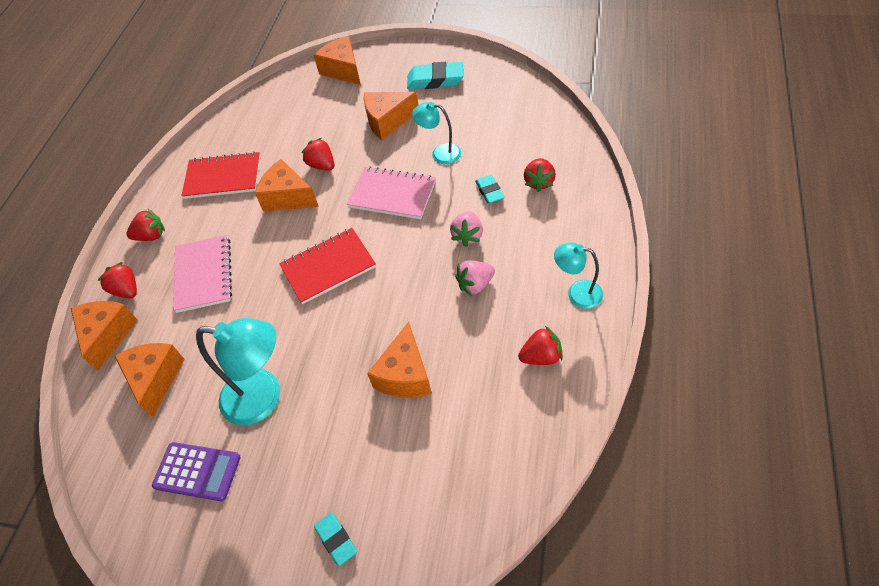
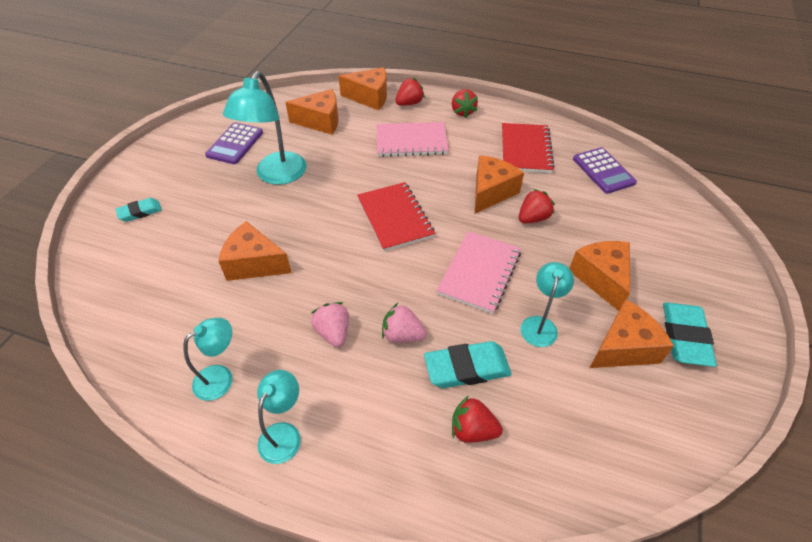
camera: 90 degrees right, 5 degrees down
orange cheese [314,36,361,85] -> orange cheese moved to [590,299,674,368]
turquoise eraser [475,175,504,204] -> turquoise eraser [424,341,512,388], size x1.65
red strawberry [518,326,563,365] -> turquoise lamp [183,318,233,401]
none -> purple calculator [573,147,637,194]

